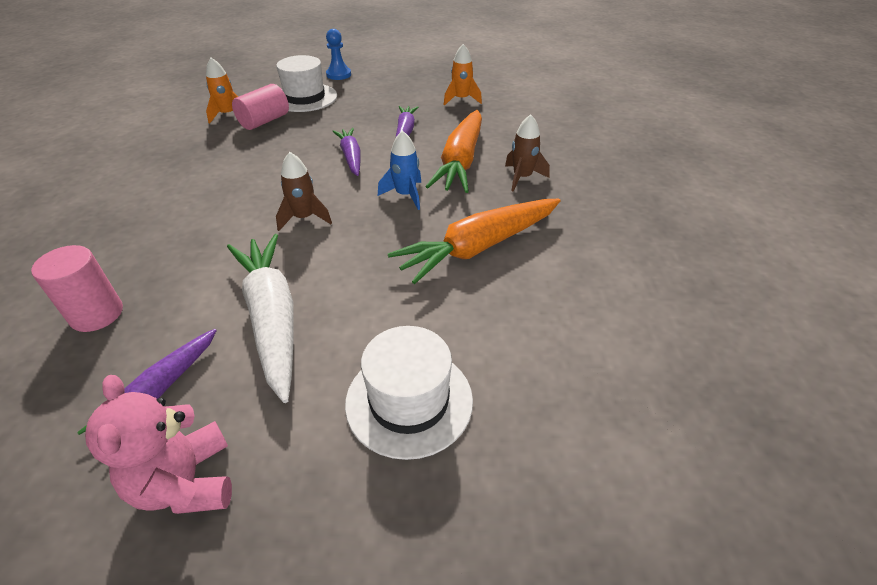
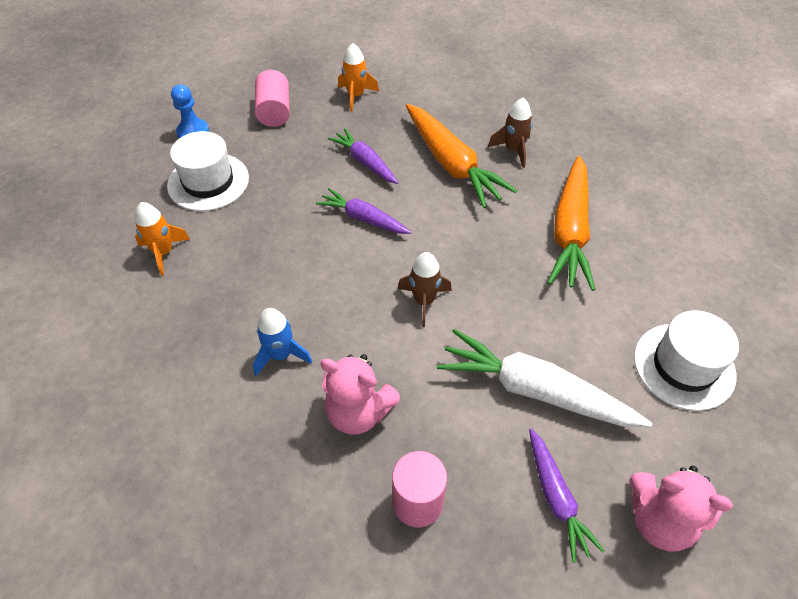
camera: 45 degrees left, 10 degrees up
pink cylinder [232,84,289,130] -> pink cylinder moved to [255,70,290,127]
blue rocket [378,131,421,210] -> blue rocket moved to [253,308,312,376]
none -> pink teddy bear [320,354,400,435]

